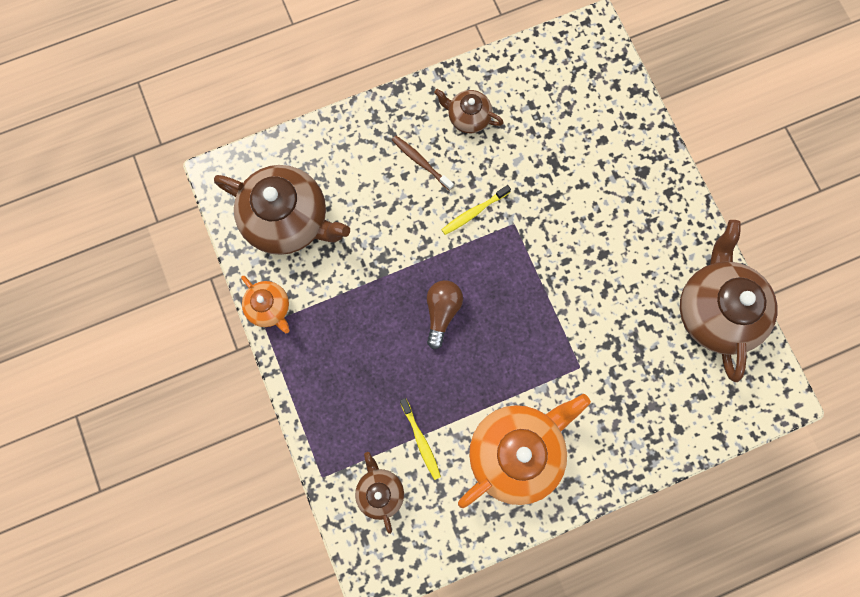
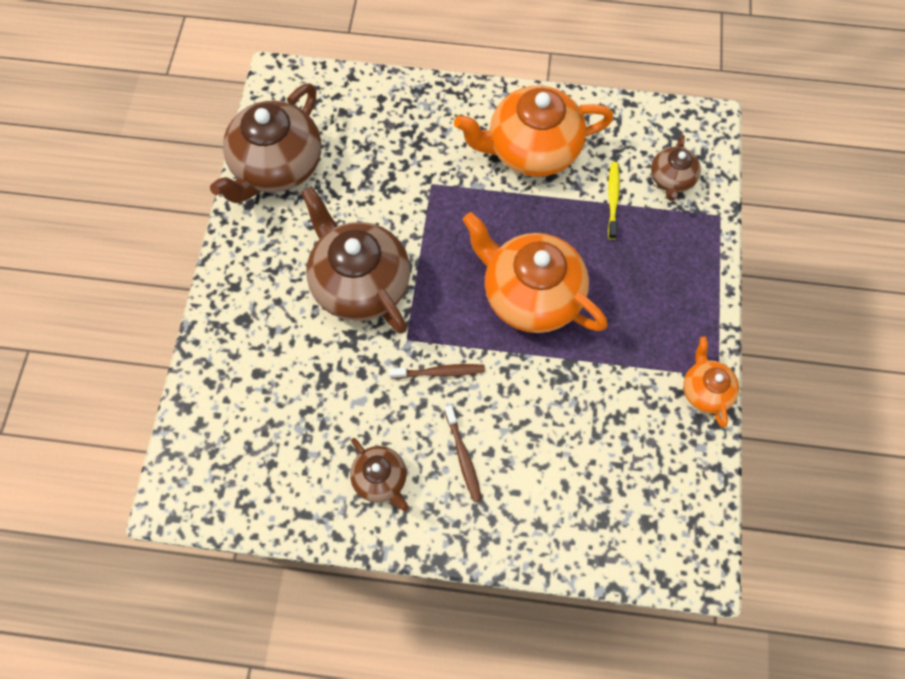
camera: 150 degrees left, 10 degrees down
brown teapot [214,165,350,255] -> brown teapot moved to [301,186,410,334]
brown light bulb [427,280,463,350] -> orange teapot [463,212,607,333]
yellow toothbrush [441,185,511,235] -> brown toothbrush [389,364,485,379]

